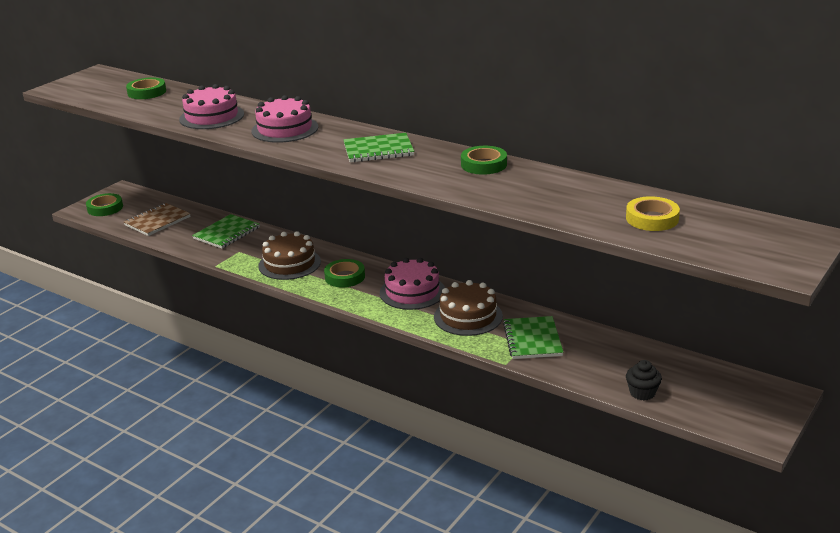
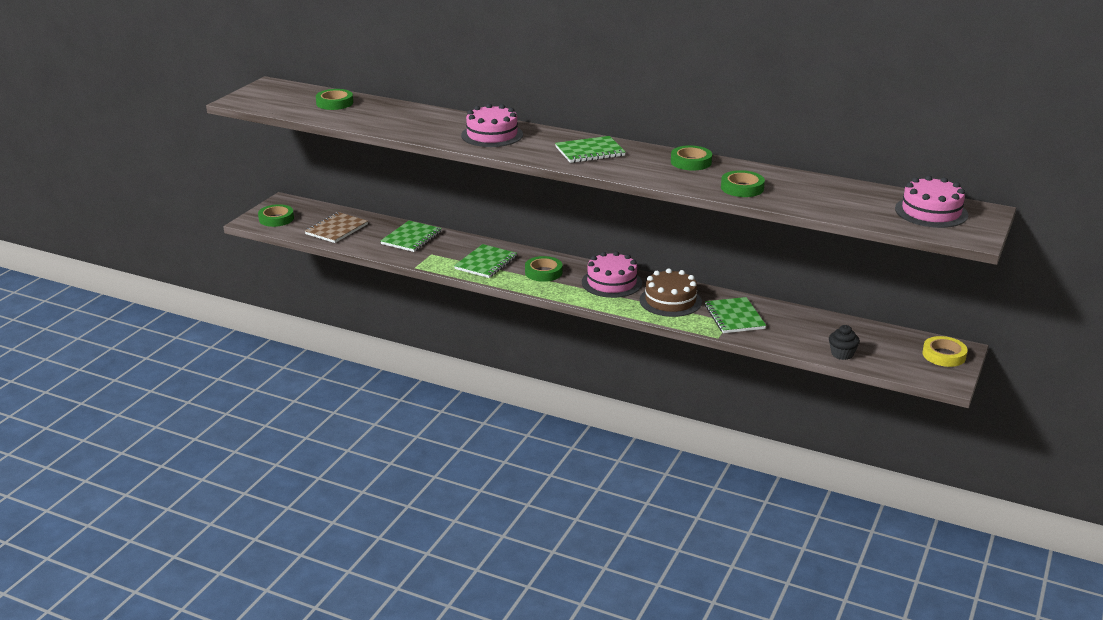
camera: 10 degrees left, 0 degrees up
pink cake [179,84,244,129] -> pink cake moved to [895,175,969,228]
brown cake [258,231,321,280] -> green notebook [454,244,517,278]
yellow tape [626,196,680,231] -> yellow tape moved to [922,336,968,367]
none -> green tape [721,170,765,197]

